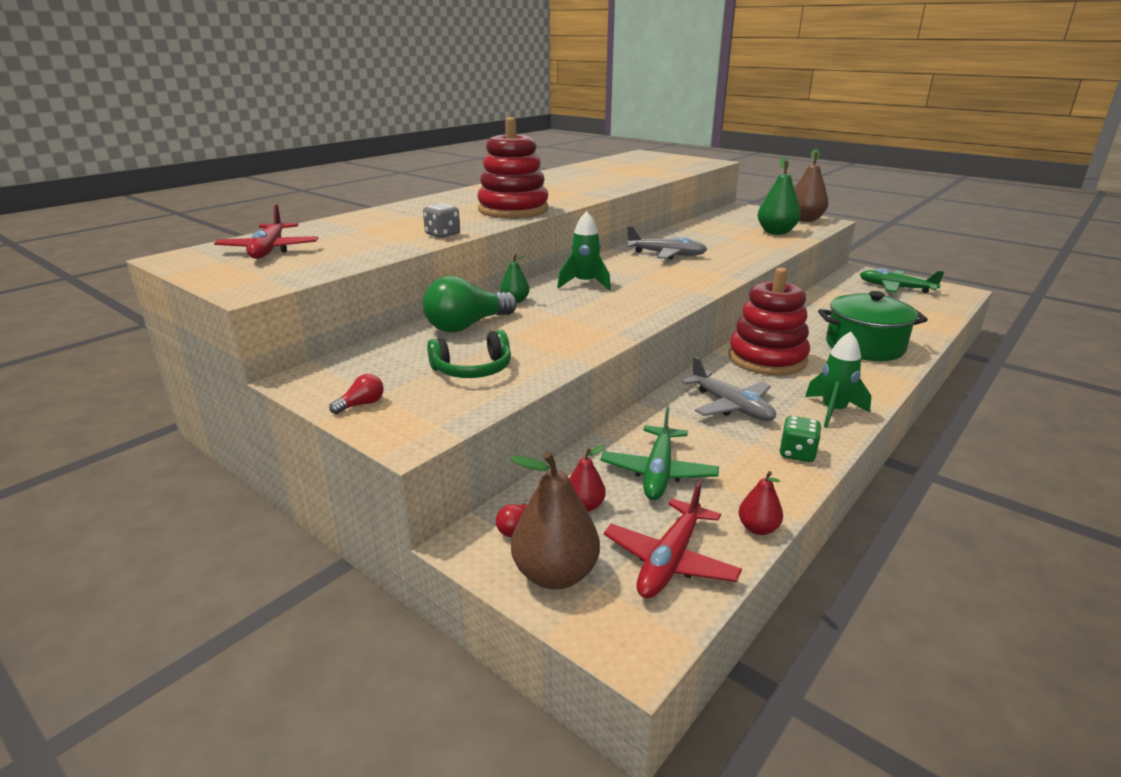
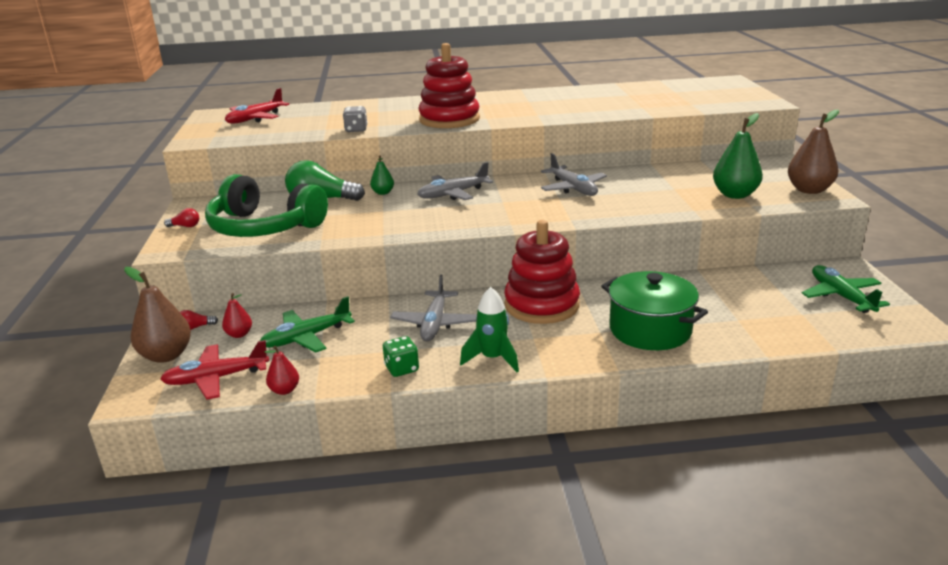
camera: 45 degrees right, 0 degrees up
green headphones [427,330,511,378] -> green headphones [205,174,328,237], size x1.92
green rocket [557,211,611,291] -> grey plane [417,162,493,200]

